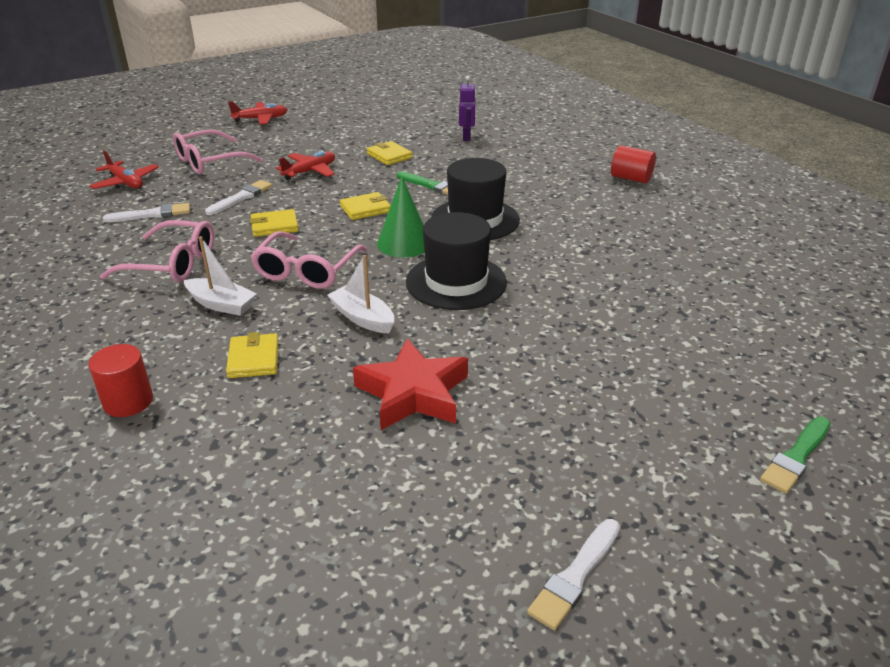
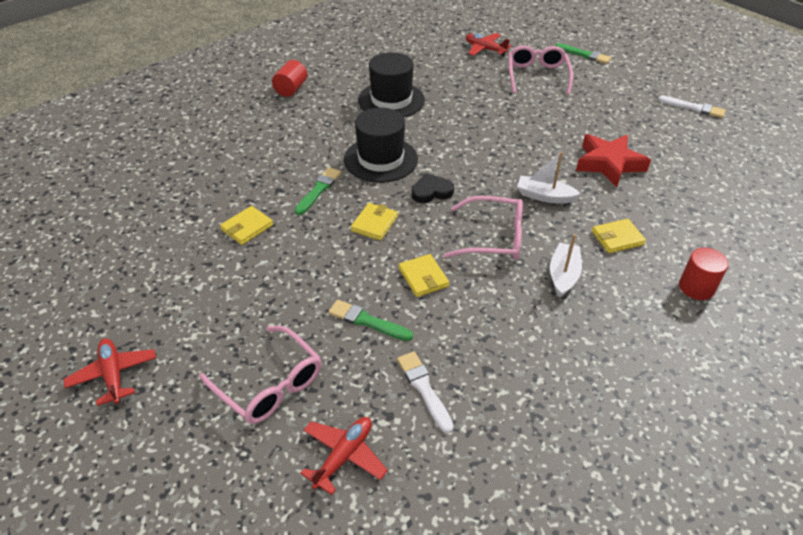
camera: 100 degrees left, 10 degrees up
pink glasses [100,220,214,282] -> pink glasses moved to [509,45,573,94]
white brush [205,180,272,215] -> green brush [328,300,413,341]
red plane [276,151,335,180] -> red plane moved to [466,33,511,56]
white boat [328,255,394,333] -> white boat turned 75 degrees clockwise [517,152,581,203]
yellow wallet [340,192,391,220] -> yellow wallet turned 60 degrees clockwise [351,203,398,241]
green cone [377,176,425,257] -> black heart [412,173,454,203]
black hat [406,212,507,310] -> black hat moved to [358,52,425,117]
purple robot [459,76,476,141] -> none

